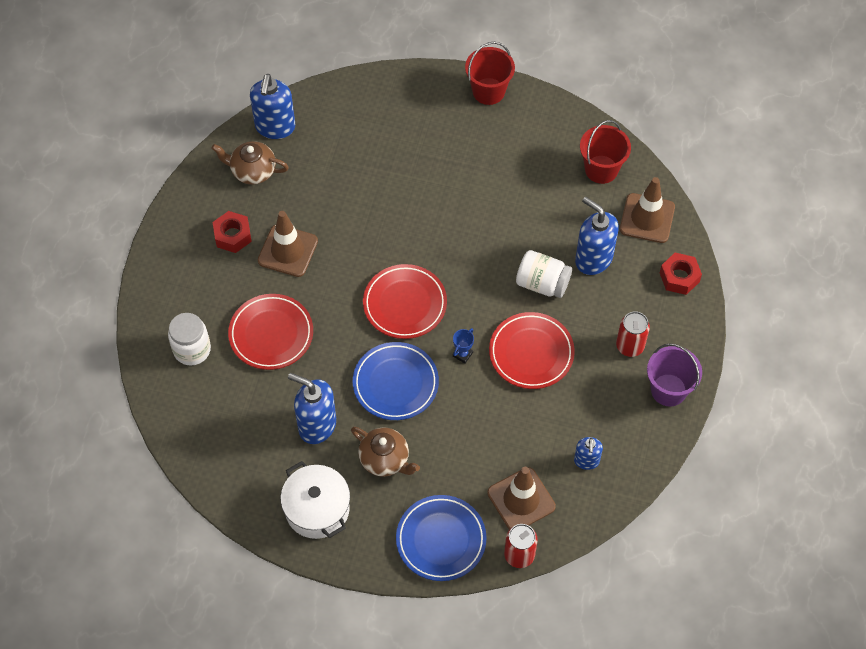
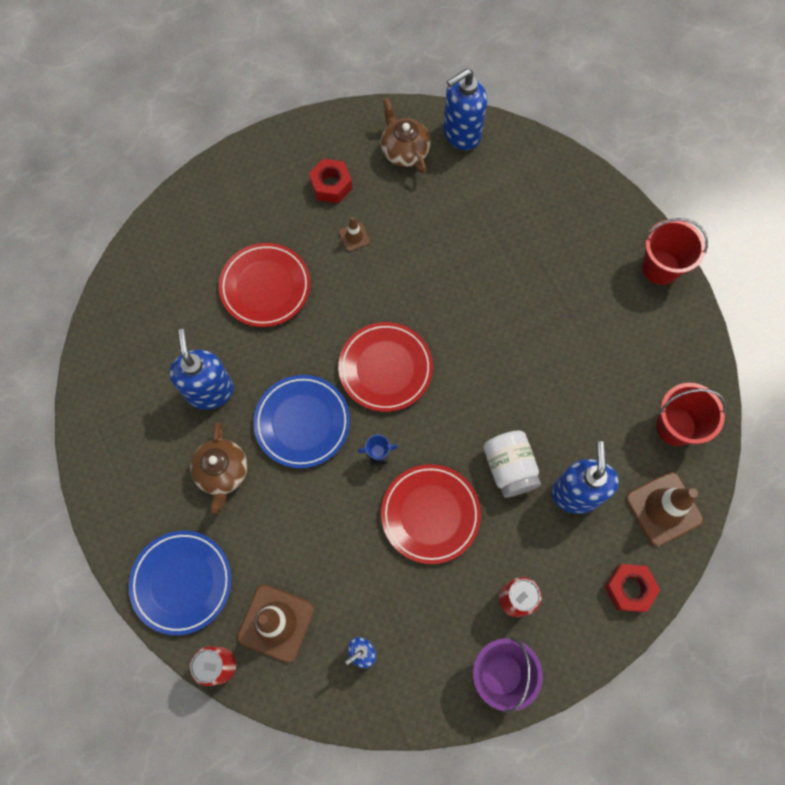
camera: 50 degrees right, 10 degrees up
white jar [168,313,211,366] -> none
brown traffic cone [258,211,318,277] -> brown traffic cone [339,217,370,251], size x0.48
white pot [280,461,350,539] -> none

